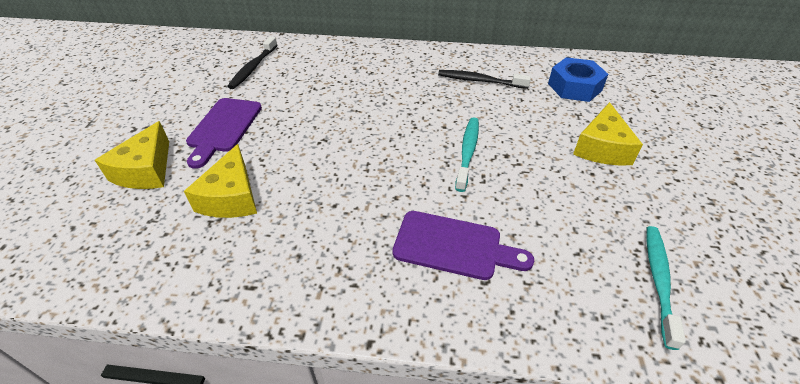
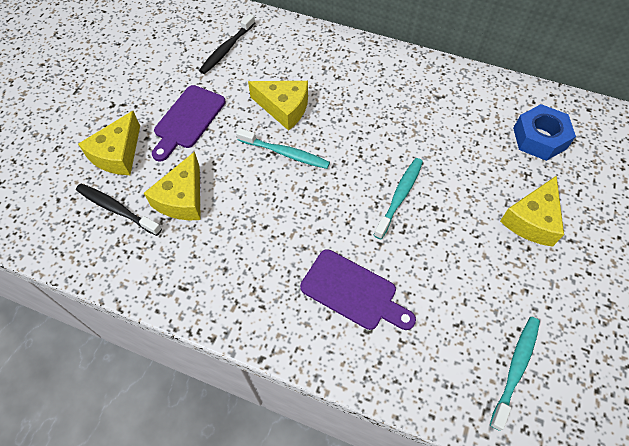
camera: 15 degrees right, 15 degrees up
black toothbrush [438,70,531,89] -> black toothbrush moved to [76,184,162,236]
none -> turquoise toothbrush [236,128,330,169]
none -> yellow cheese [248,81,308,131]

